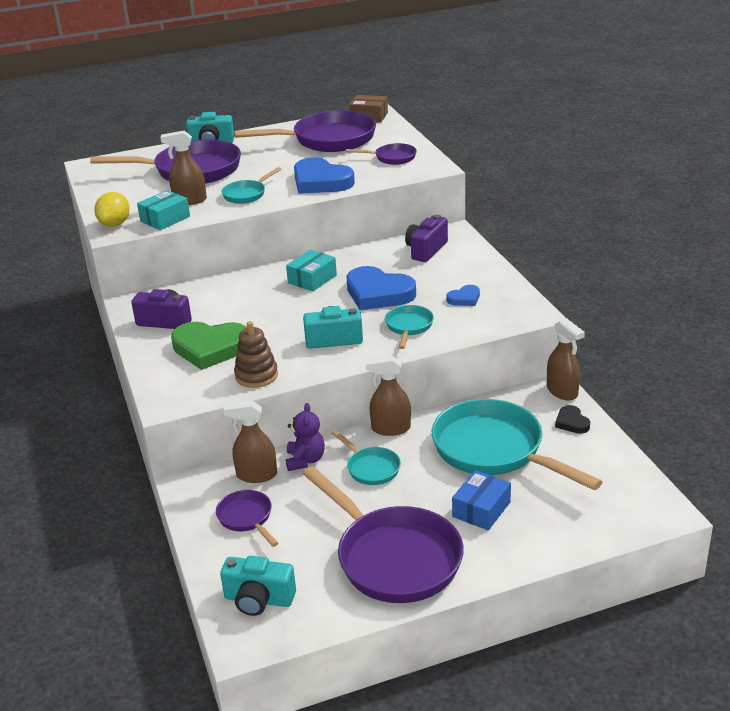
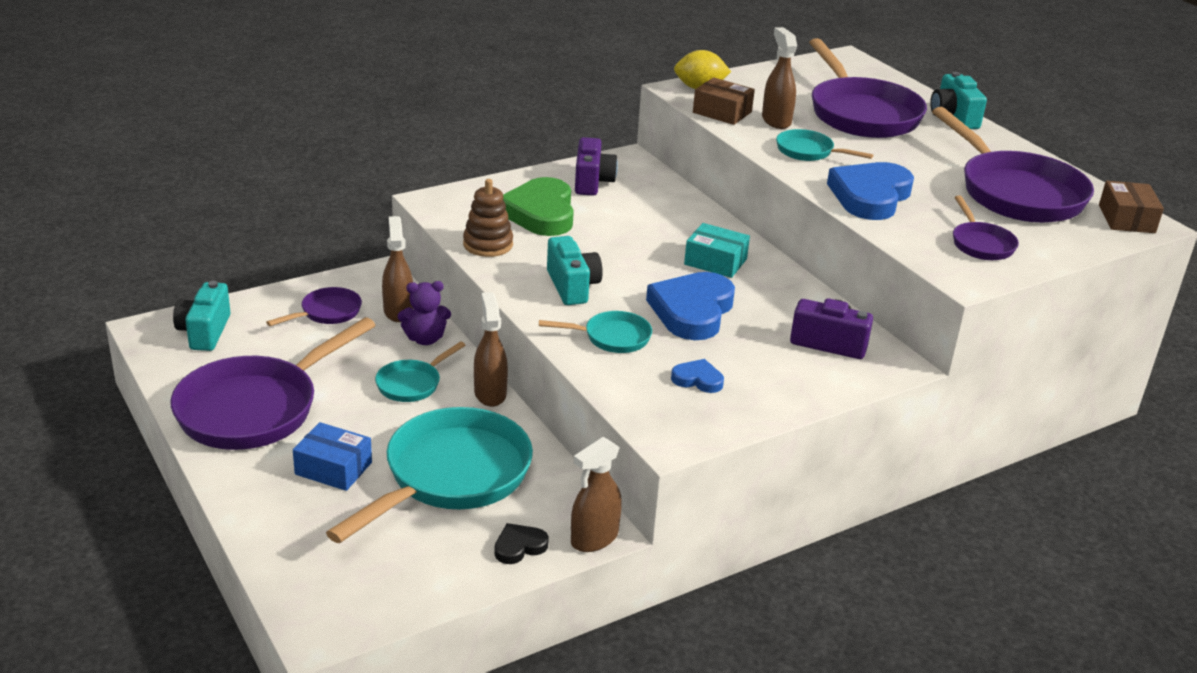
camera: 75 degrees right, 0 degrees up
turquoise box [137,190,190,230] -> brown box [693,77,755,125]
blue heart [447,285,480,306] -> blue heart turned 150 degrees clockwise [671,359,724,393]

